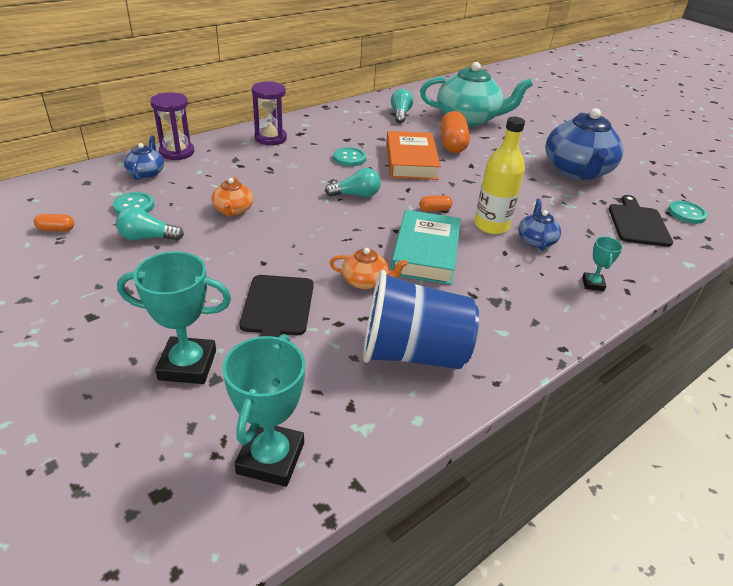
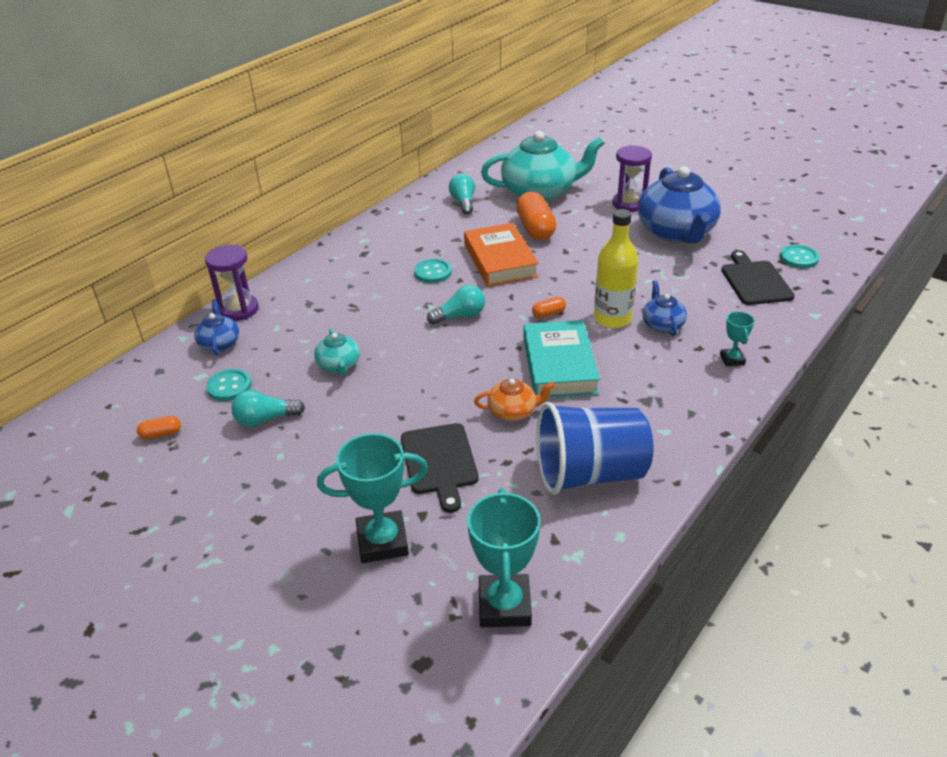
camera: 10 degrees left, 0 degrees up
orange teapot [211,177,253,217] -> turquoise teapot [314,328,360,375]
purple hourglass [252,81,287,145] -> purple hourglass moved to [612,145,652,212]

